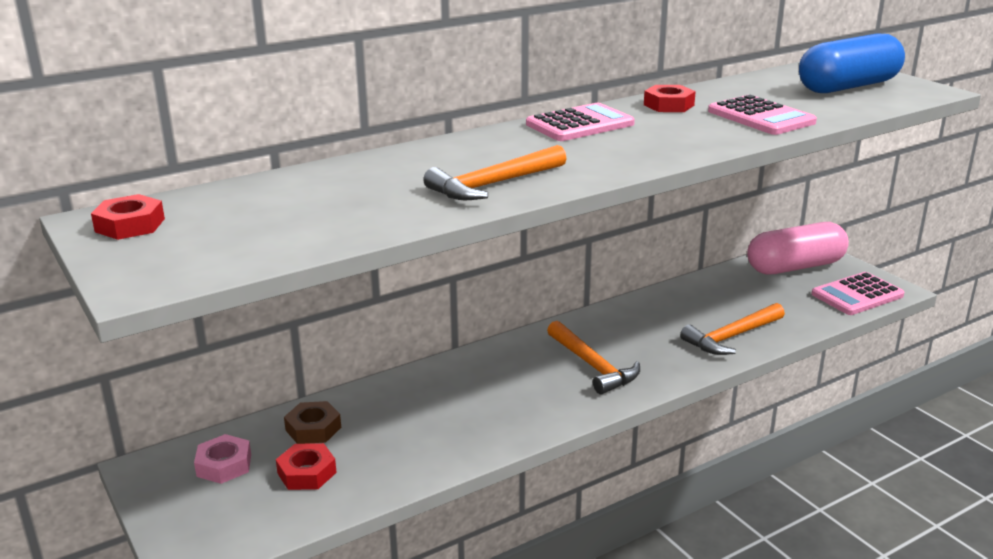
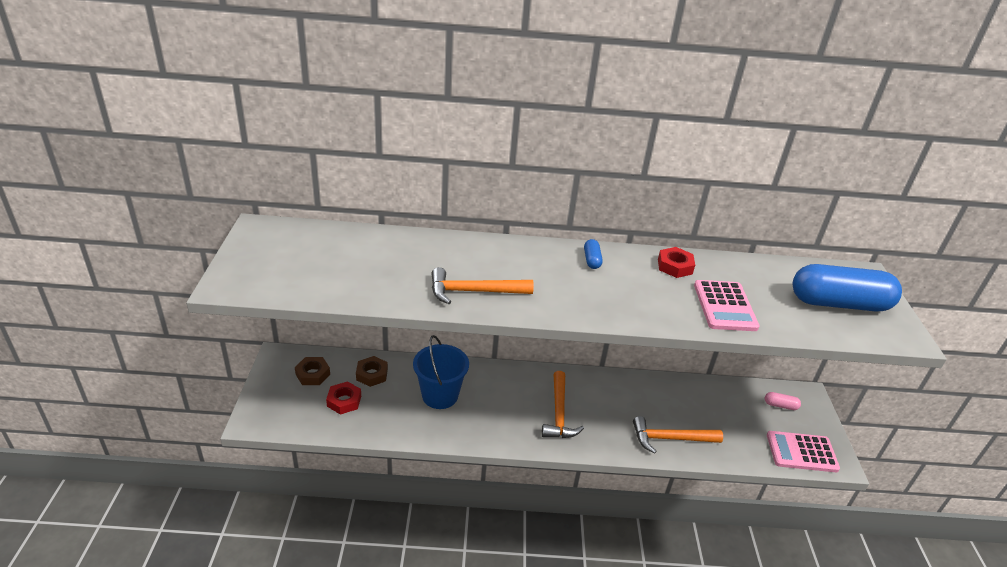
camera: 30 degrees right, 10 degrees up
red nut [91,194,165,240] -> none
pink nut [194,434,251,484] -> brown nut [295,357,330,385]
pink calculator [526,103,635,141] -> blue capsule [584,239,603,269]
pink capsule [747,222,849,274] -> pink capsule [765,392,801,410], size x0.40
none -> blue bucket [413,335,469,409]

